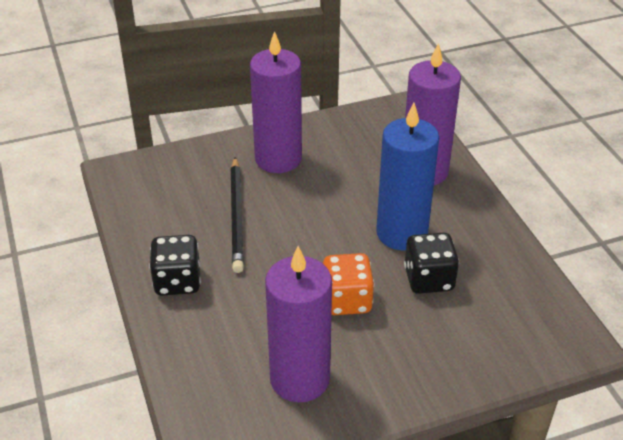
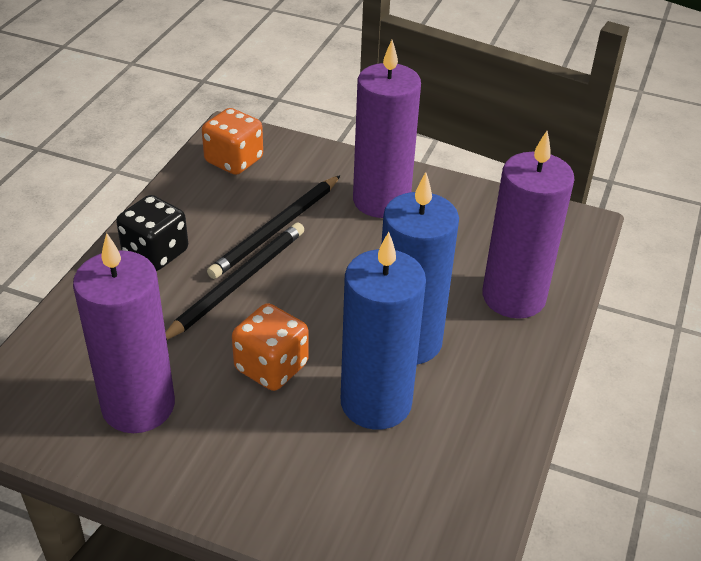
camera: 40 degrees right, 0 degrees up
black dice [404,233,459,294] -> blue candle [341,232,426,430]
none -> black pencil [165,222,304,340]
none -> orange dice [202,108,263,175]

